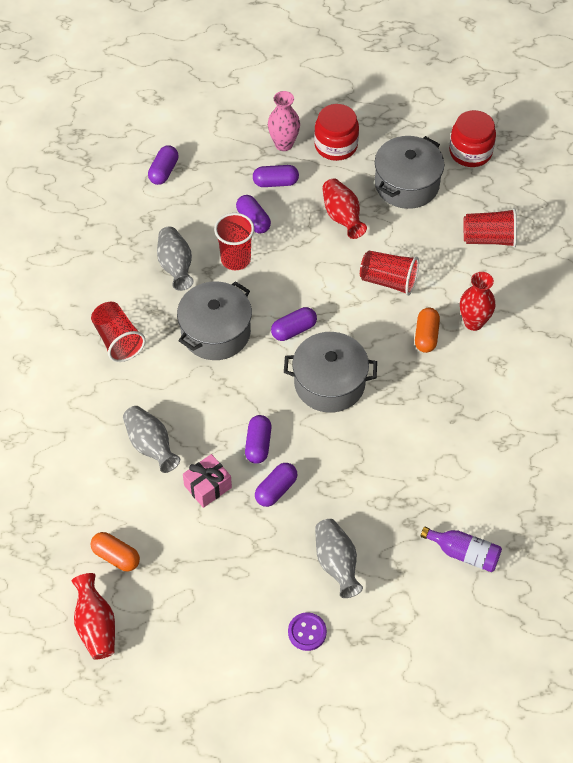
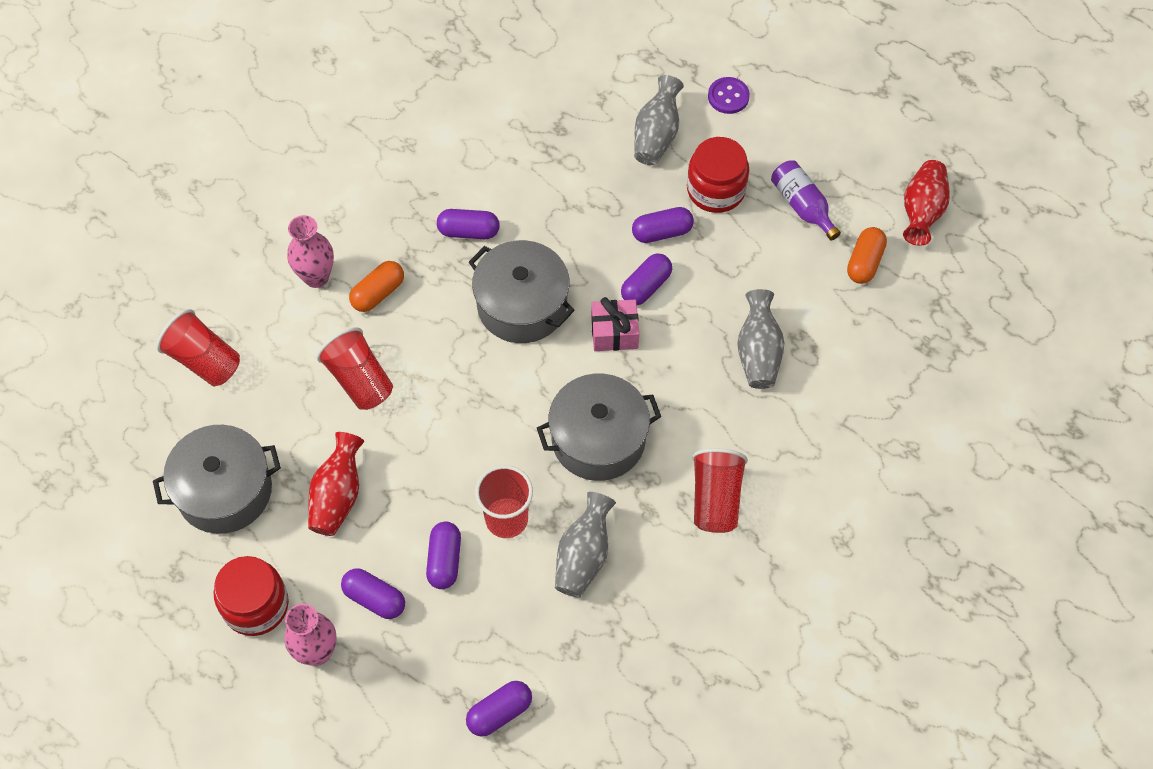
camera: 145 degrees left, 5 degrees up
orange capsule [90,532,140,571] -> orange capsule turned 45 degrees clockwise [847,227,887,284]
pink gift [183,454,232,508] -> pink gift moved to [591,297,639,351]
purple capsule [271,307,317,341] -> purple capsule moved to [437,209,500,239]
purple bottle [421,527,502,572] -> purple bottle moved to [771,160,841,241]
red jar [449,110,496,167] -> red jar moved to [687,137,749,213]
red vase [460,272,495,331] -> pink vase [287,215,334,288]

